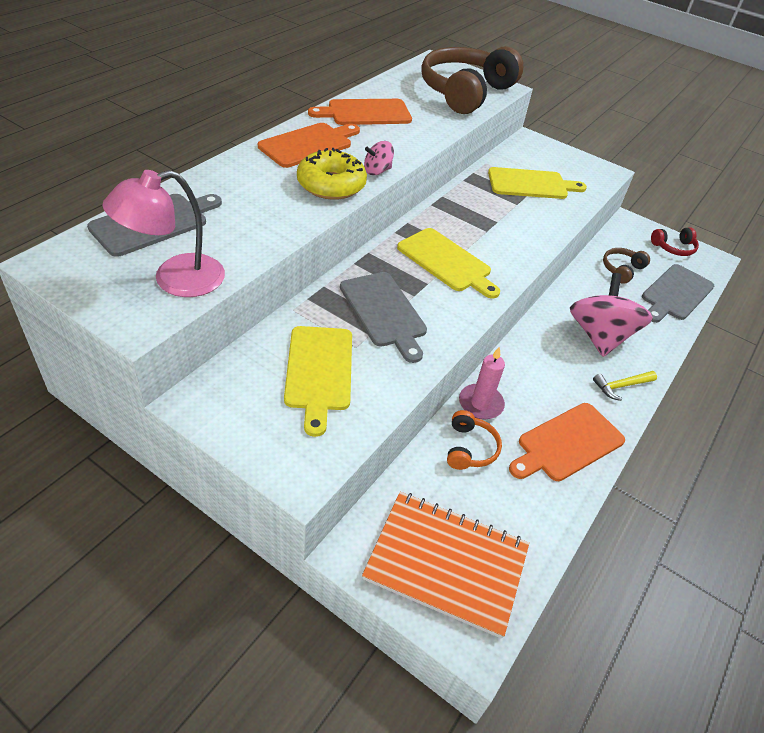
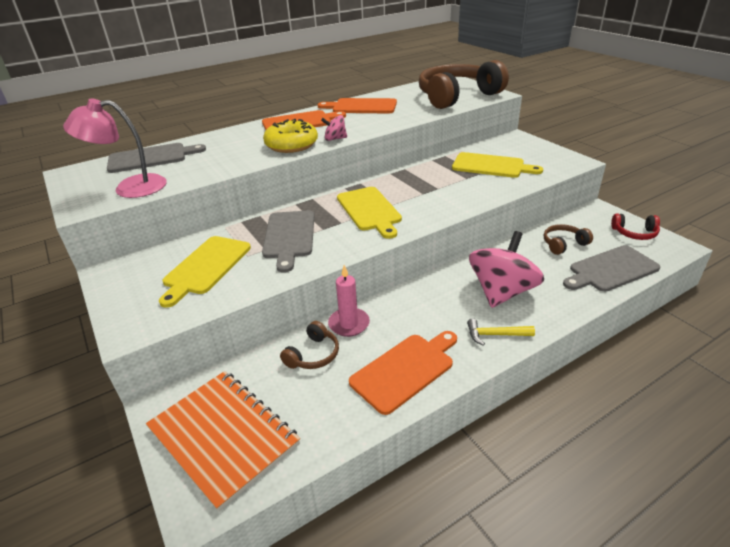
camera: 30 degrees right, 10 degrees down
orange headphones [447,410,502,470] -> brown headphones [280,321,339,369]
orange cutting board [509,403,625,481] -> orange cutting board turned 150 degrees clockwise [349,331,457,415]

